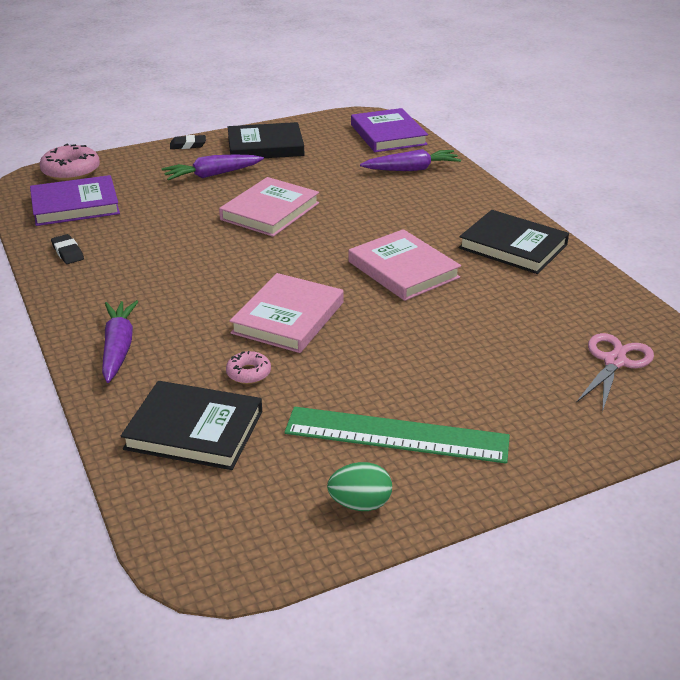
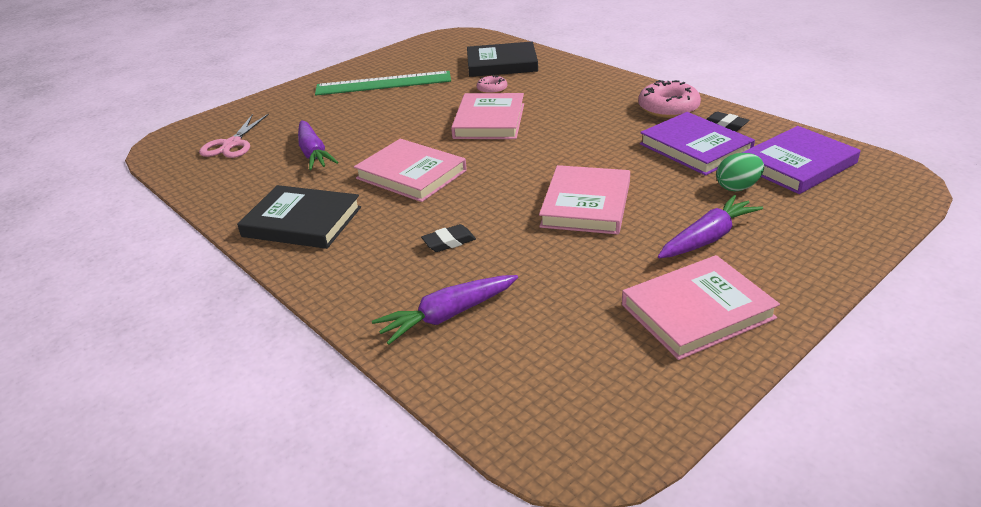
camera: 165 degrees right, 0 degrees up
pink donut [40,144,100,181] -> pink donut moved to [638,80,701,118]
purple carrot [102,300,139,383] -> purple carrot moved to [298,121,338,170]
black eraser [170,135,206,149] -> black eraser moved to [421,224,476,252]
black book [228,122,304,158] -> pink book [622,255,780,360]
green egg [327,462,392,511] -> green egg moved to [716,153,764,191]
purple book [351,108,428,152] -> purple book moved to [640,112,755,176]

